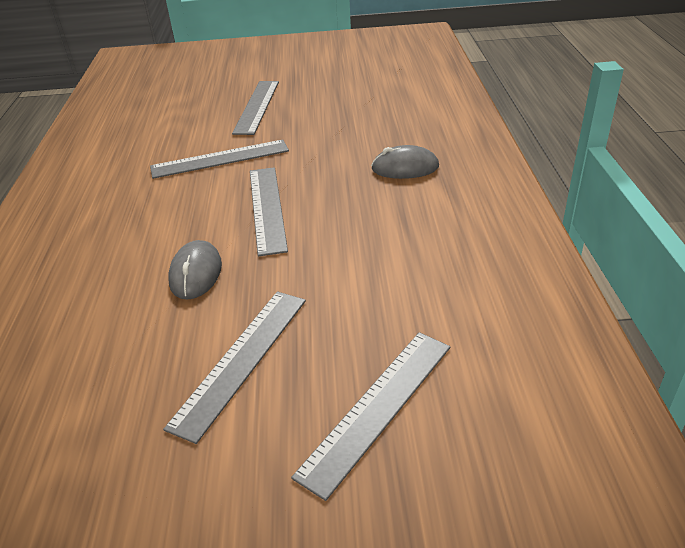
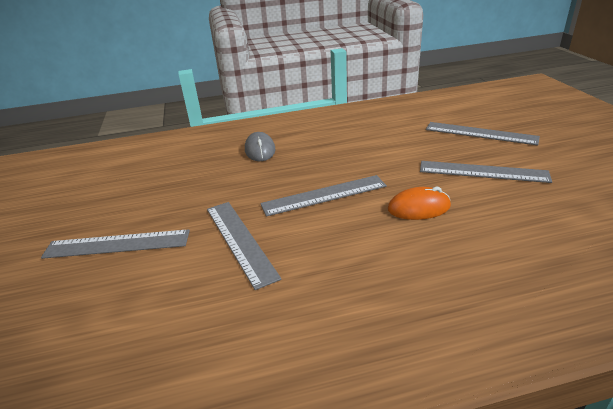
camera: 100 degrees left, 5 degrees down
grey mouse [168,240,222,300] -> orange mouse [388,187,451,220]

